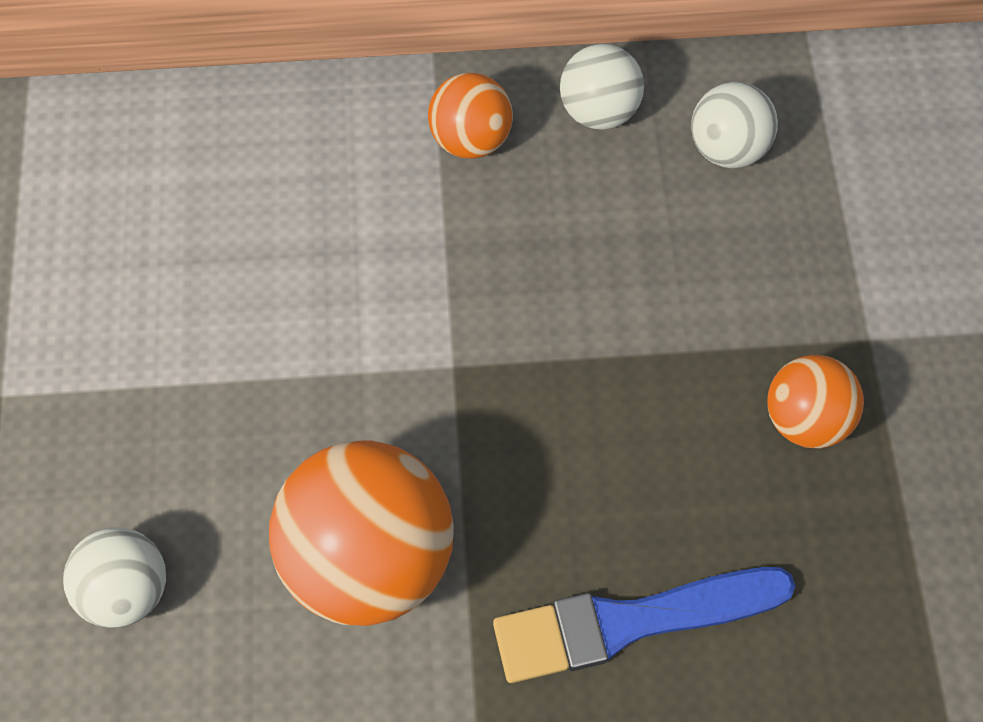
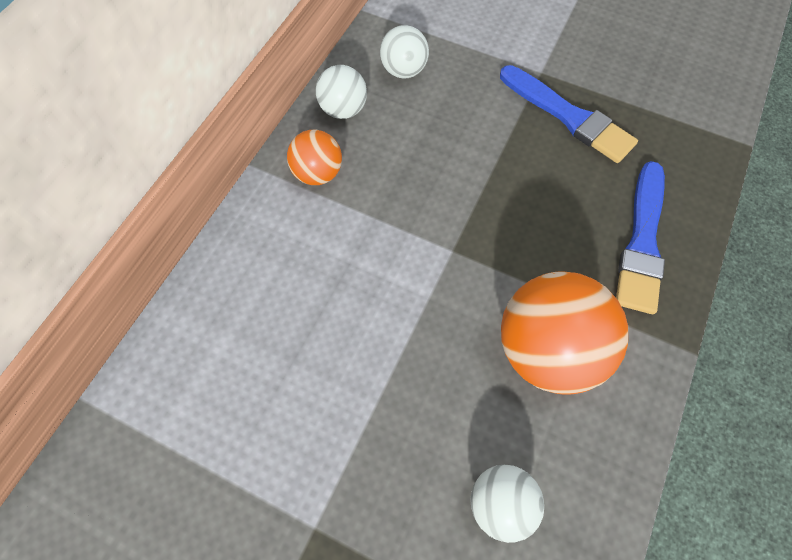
camera: 60 degrees left, 0 degrees up
orange ball [767,355,864,448] -> blue brush [500,65,638,163]

